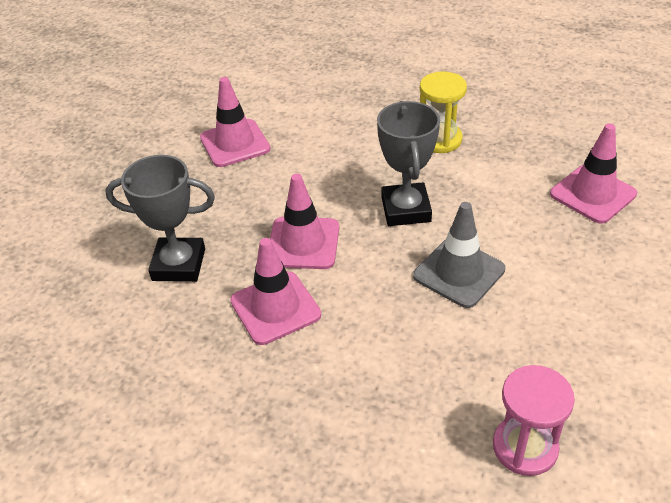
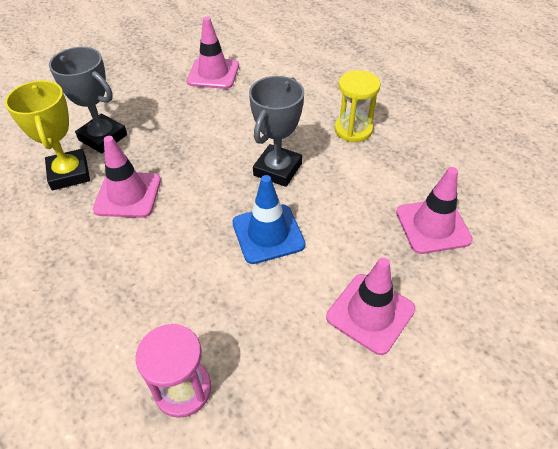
camera: 30 degrees right, 5 degrees up
pink traffic cone [270,174,339,269] -> pink traffic cone moved to [326,257,415,355]
grey traffic cone [413,202,505,308] -> blue traffic cone [233,175,305,264]
none -> yellow trophy [5,80,90,190]

